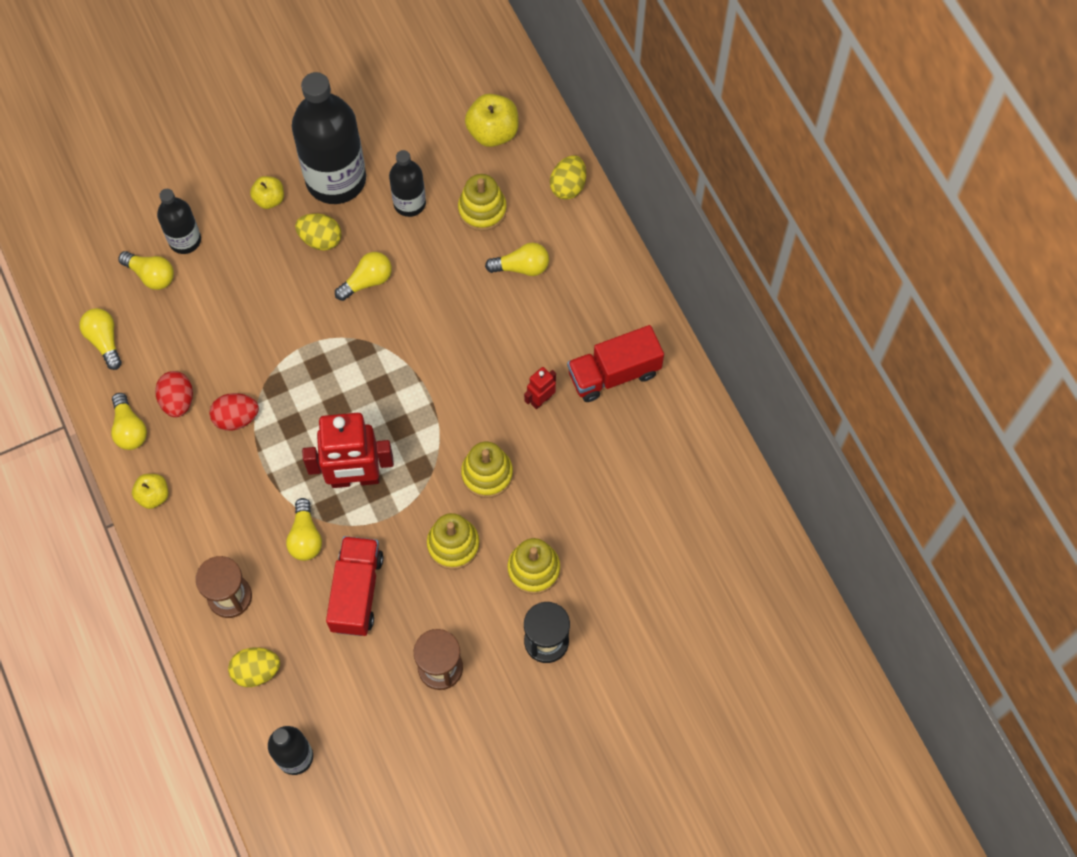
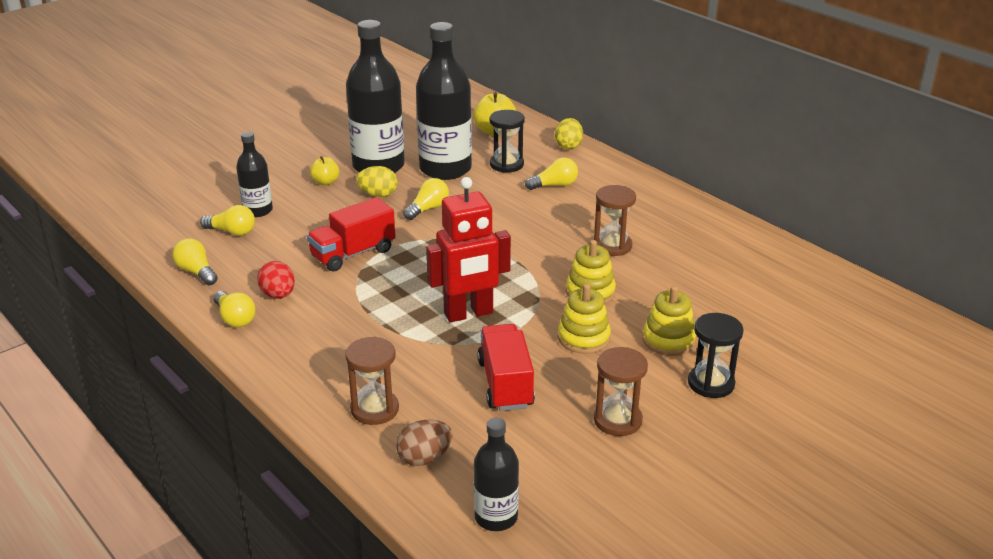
camera: 15 degrees left, 35 degrees down
yellow apple [132,474,168,509] -> none
red egg [209,393,259,431] -> none
yellow egg [228,647,280,687] -> brown egg [396,420,453,466]
yellow light bulb [286,498,322,561] -> none
black bottle [389,150,426,217] -> black bottle [416,22,472,180], size x1.89
yellow stacking toy [458,174,507,231] -> black hourglass [490,110,525,173]
red robot [524,367,556,409] -> brown hourglass [594,185,636,256]
red truck [567,325,664,402] -> red truck moved to [307,197,396,272]

